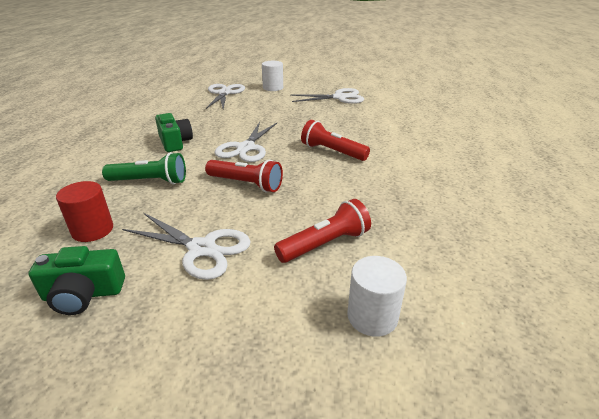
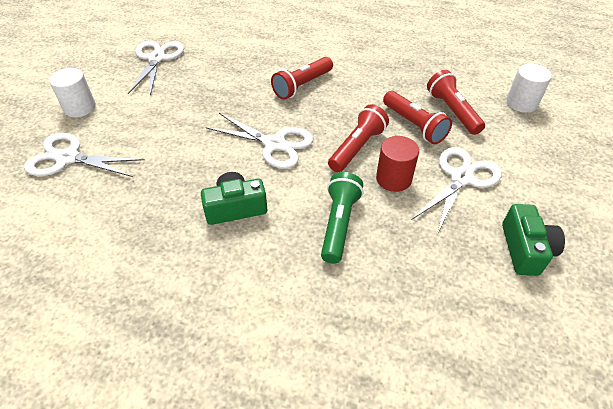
camera: 80 degrees left, 15 degrees up
red cylinder [56,181,113,242] -> red cylinder moved to [376,136,419,192]
none -> red flashlight [383,91,452,144]

